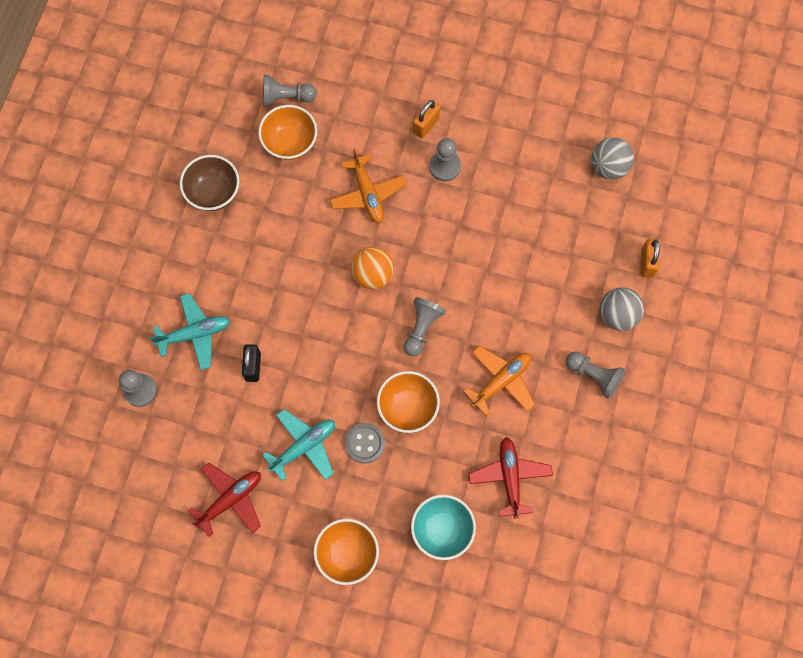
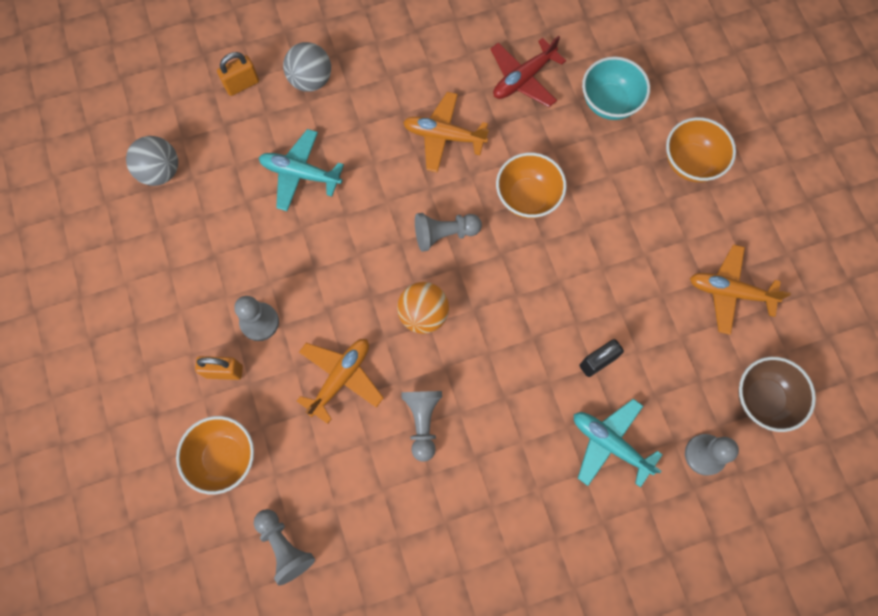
camera: 125 degrees left, 0 degrees up
brown bowl [180,155,239,211] -> brown bowl moved to [738,357,816,432]
red plane [188,463,261,537] -> orange plane [690,244,791,335]
orange bowl [258,105,317,160] -> orange bowl moved to [176,416,254,494]
turquoise plane [263,409,335,481] -> turquoise plane moved to [259,129,344,211]
grey button [345,423,385,463] -> none
grey pawn [566,352,626,399] -> grey pawn moved to [401,391,442,462]

